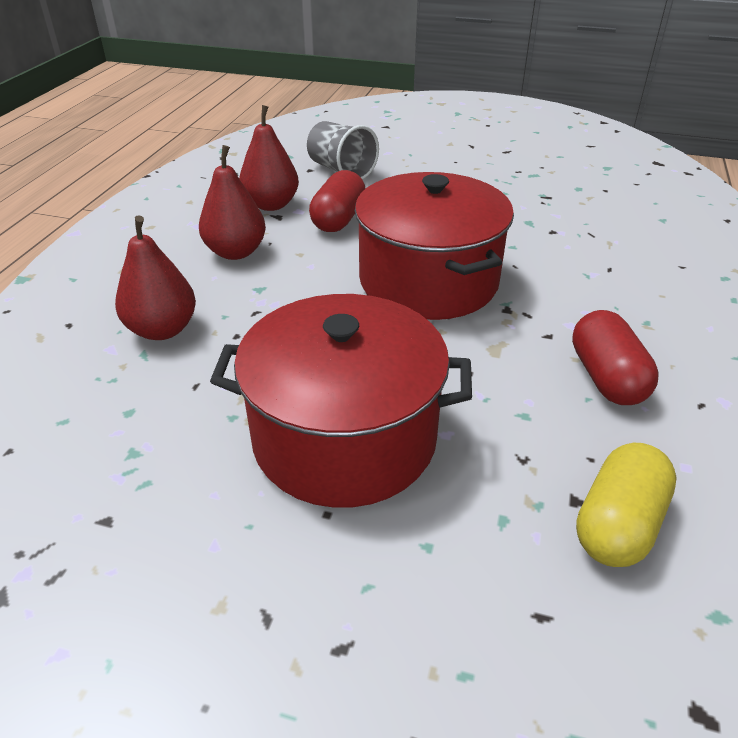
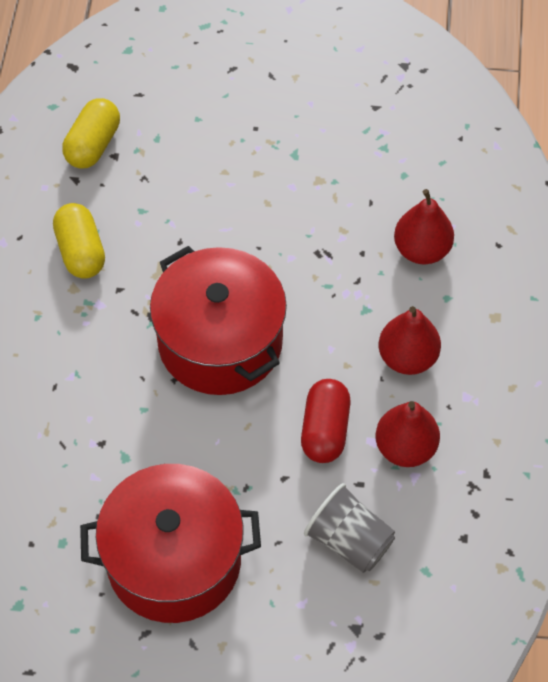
camera: 170 degrees right, 20 degrees up
red pot [210,294,472,508] -> red pot moved to [80,464,261,623]
red capsule [572,310,659,405] -> yellow capsule [53,203,105,279]

